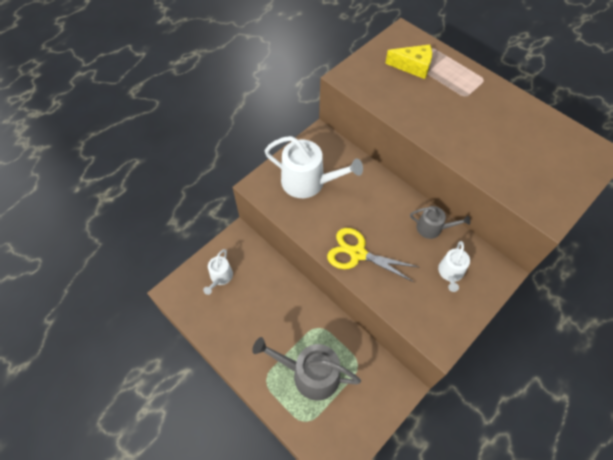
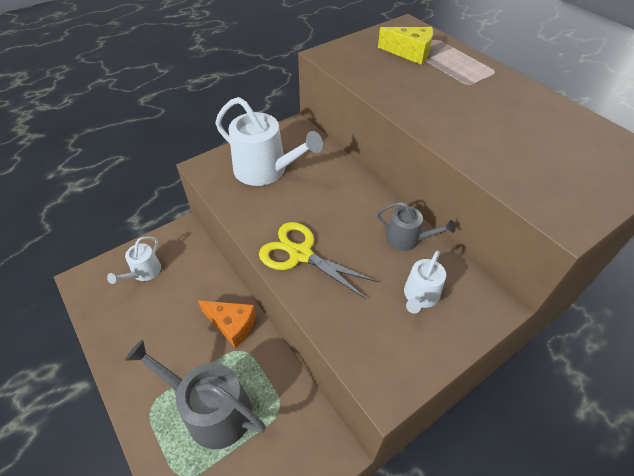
camera: 10 degrees right, 10 degrees down
none -> orange cheese [198,301,256,348]

